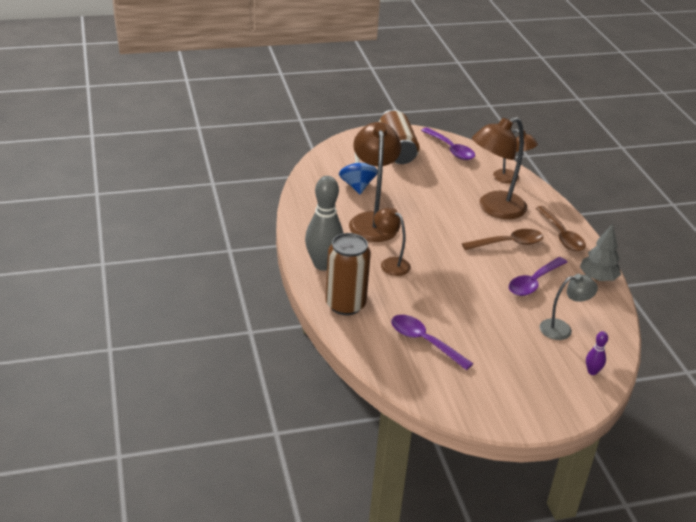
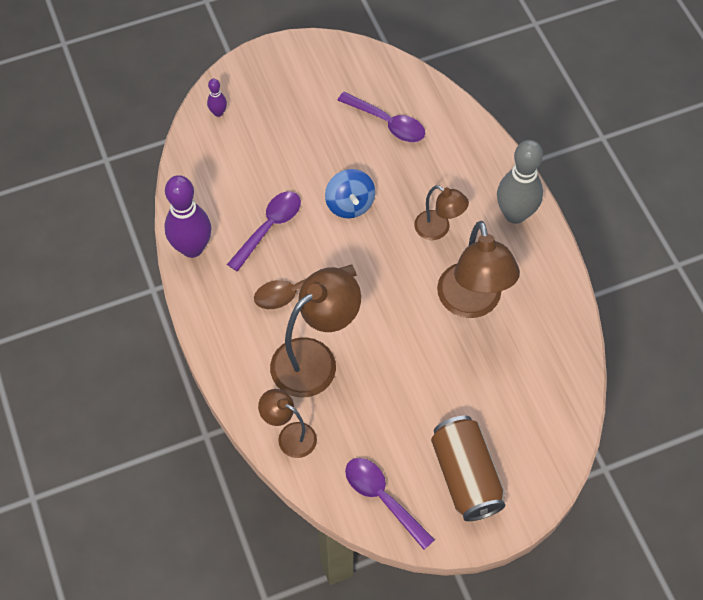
camera: 175 degrees right, 25 degrees up
brown can [326,233,371,315] -> none
blue spinning top [339,153,378,194] -> blue spinning top moved to [325,169,375,218]
brown spoon [536,206,586,251] -> none
grey lamp [540,274,598,340] -> none
grey tree [580,224,621,281] -> purple bowling pin [164,175,211,258]

